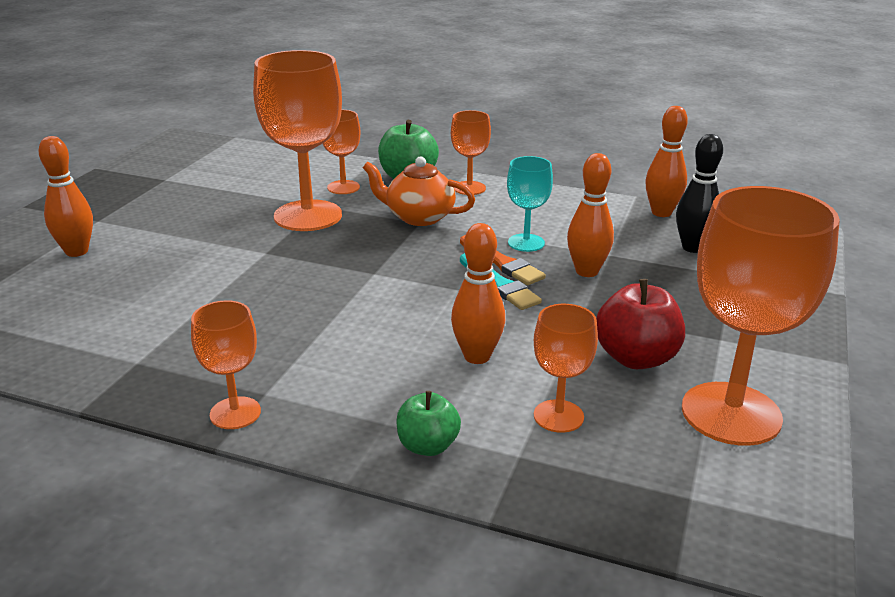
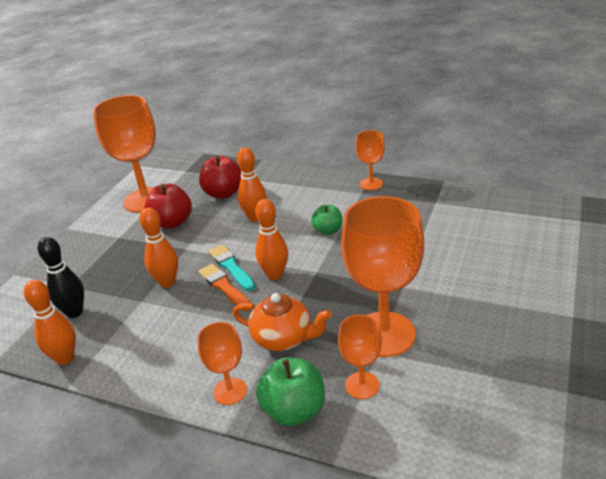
camera: 175 degrees left, 5 degrees up
orange bowling pin [39,136,93,257] -> orange bowling pin moved to [255,199,288,280]
green apple [396,391,461,456] -> green apple moved to [311,205,343,235]
turquoise goblet [507,156,553,252] -> none
orange goblet [534,304,598,433] -> red apple [199,156,242,199]

